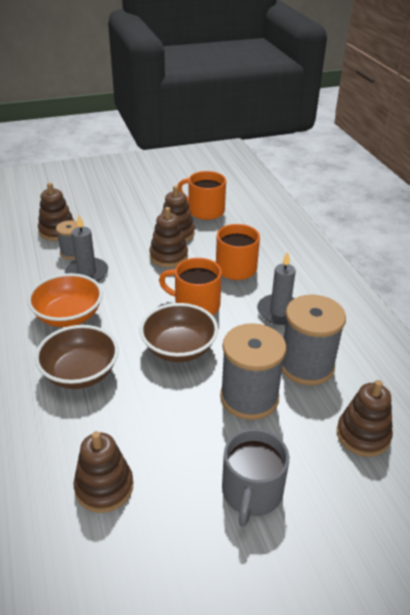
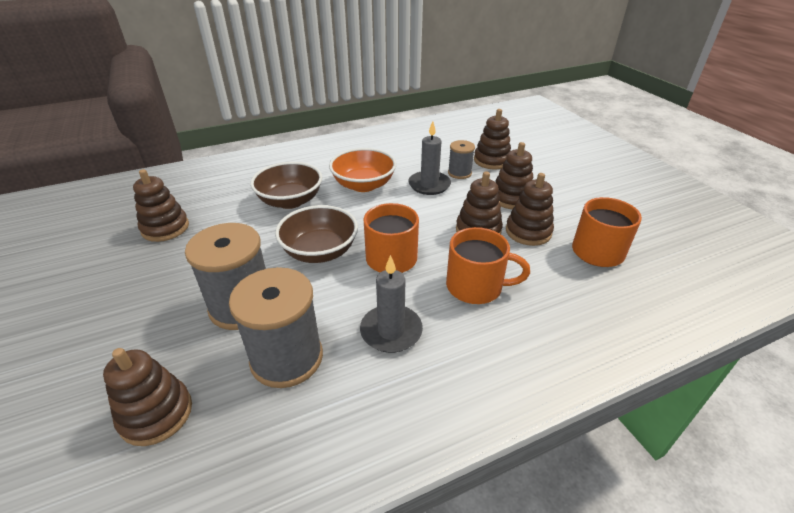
camera: 85 degrees right, 0 degrees up
grey mug [222,429,290,527] -> none
none -> brown stacking toy [496,142,533,209]

